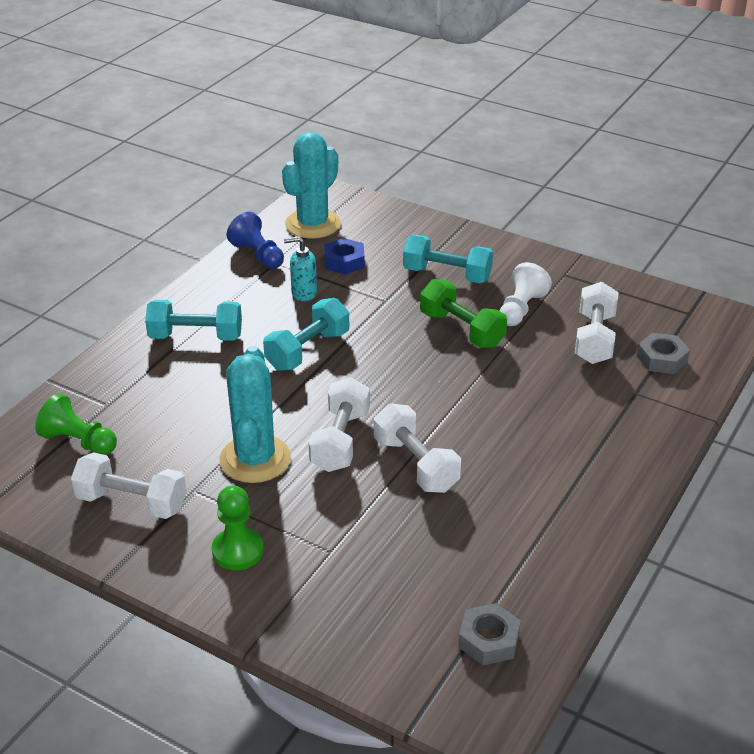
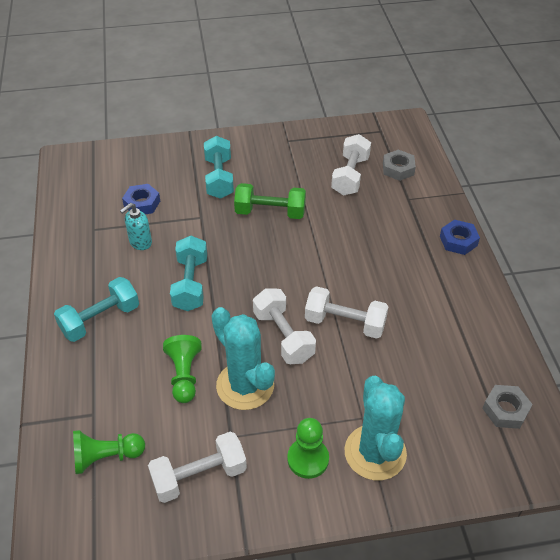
camera: 40 degrees left, 10 degrees up
blue pawn [227,212,284,269] -> none
turquoise cactus [282,132,341,239] -> turquoise cactus moved to [344,376,407,480]
turquoise dumbbell [403,235,493,283] -> turquoise dumbbell turned 75 degrees counterclockwise [204,136,234,199]
white pawn [500,262,552,326] -> none
white dumbbell [575,282,619,364] -> white dumbbell turned 45 degrees clockwise [331,134,371,196]
none -> green pawn [163,335,202,403]
none -> blue nut [440,219,480,255]

